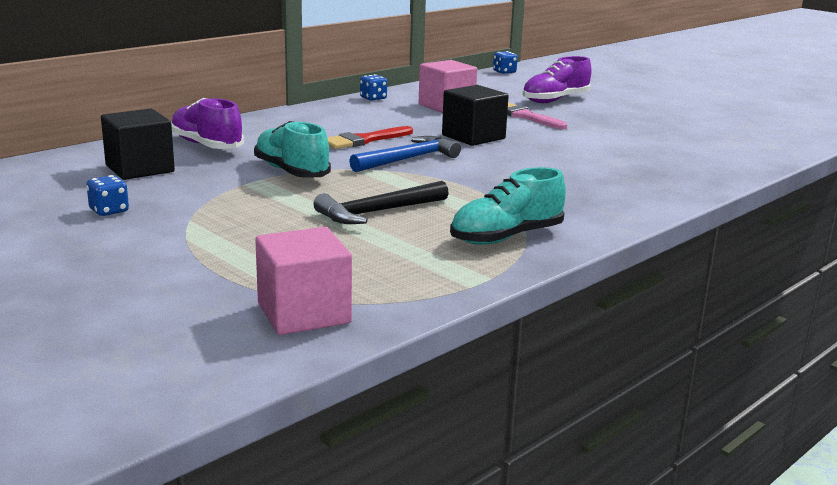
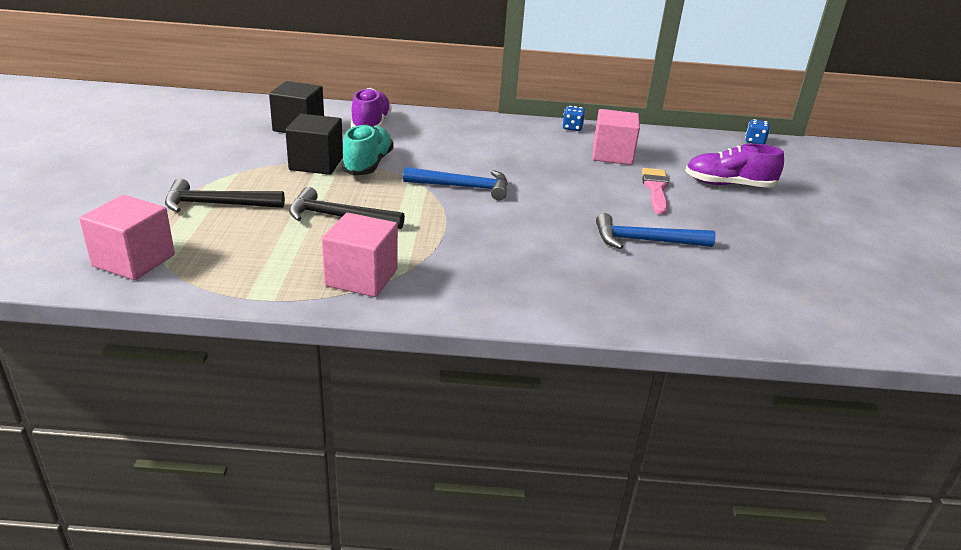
camera: 45 degrees right, 10 degrees up
blue dice [86,175,129,216] -> none
red brush [327,126,413,149] -> none
black cube [442,85,509,146] -> black cube moved to [285,114,343,175]
turquoise shoe [450,167,566,245] -> pink cube [322,213,398,297]
none -> black hammer [165,179,285,212]
none -> blue hammer [596,213,716,249]

